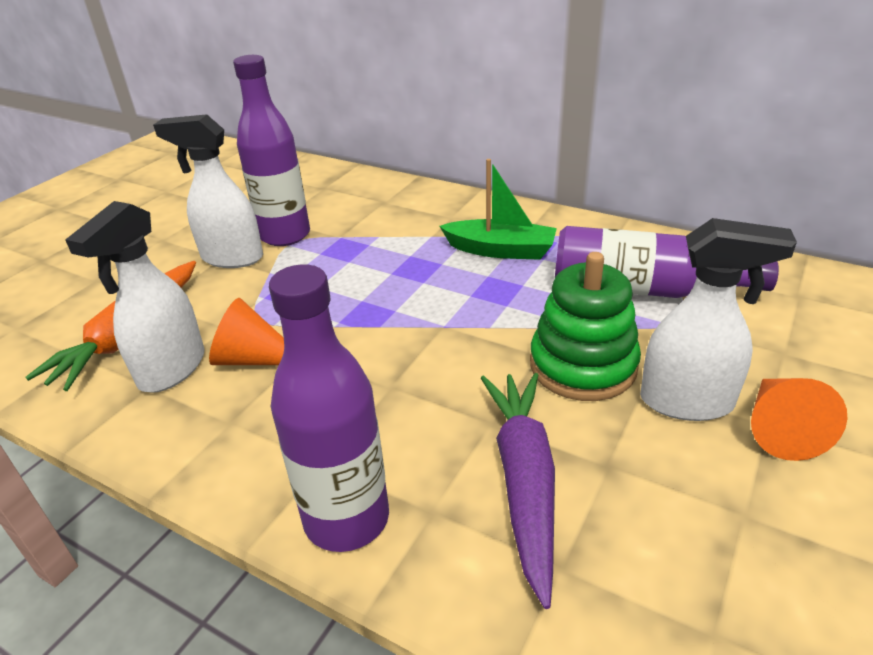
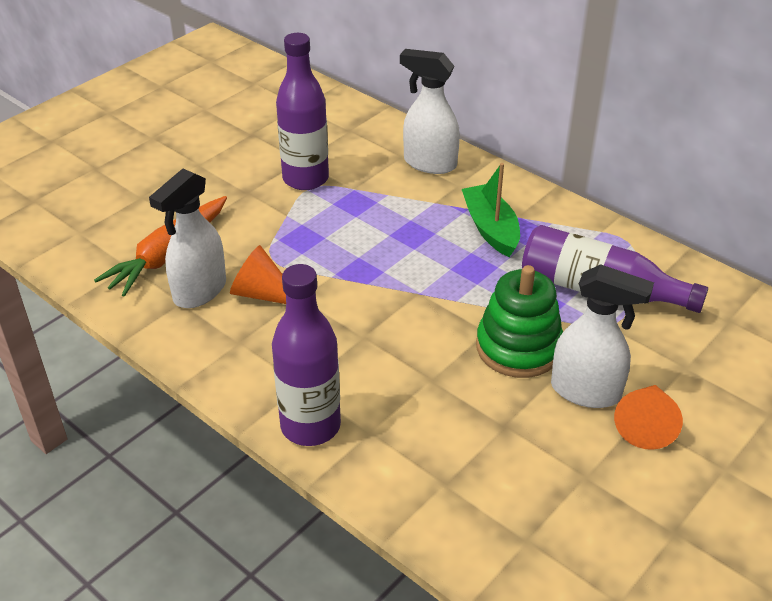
camera: 10 degrees right, 5 degrees up
white spray bottle [153,114,263,268] -> white spray bottle moved to [400,49,460,174]
green boat [439,159,557,260] -> green boat turned 135 degrees counterclockwise [462,163,520,257]
purple carrot [481,373,555,609] -> none

